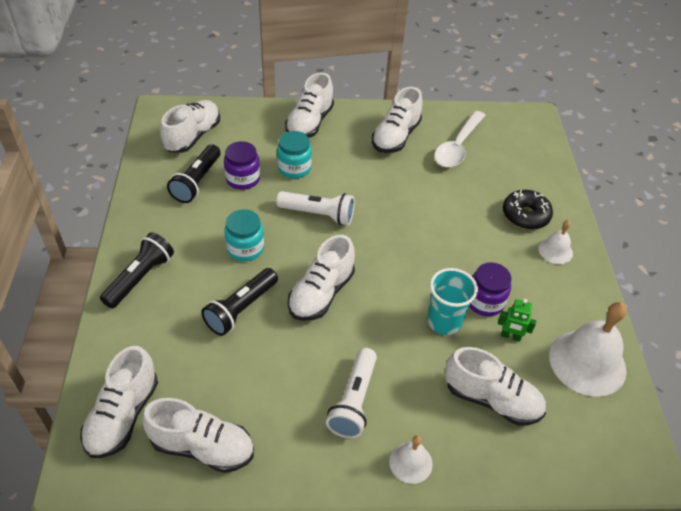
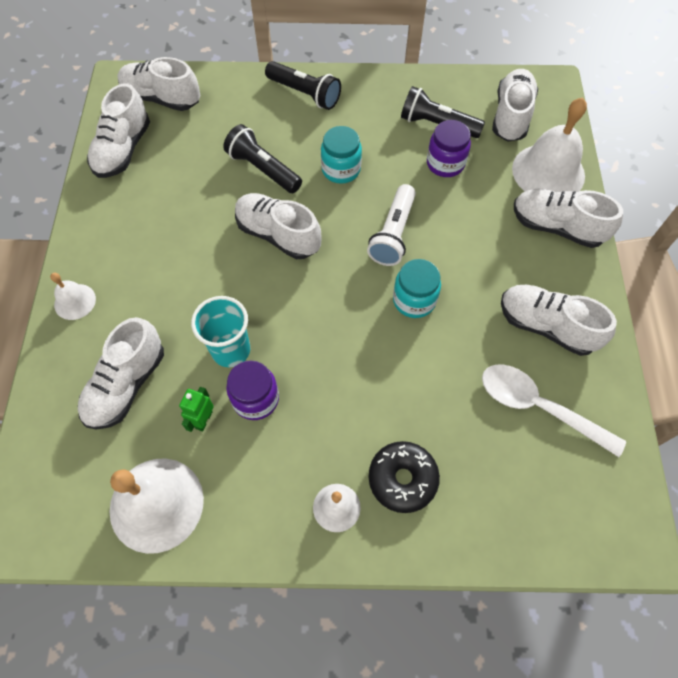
camera: 95 degrees right, 15 degrees up
white shoe [160,100,220,153] -> white shoe turned 105 degrees counterclockwise [492,69,538,141]
turquoise jar [277,131,312,179] -> turquoise jar moved to [393,259,441,318]
white flashlight [326,348,377,438] -> none
none -> white bell [512,97,587,192]

